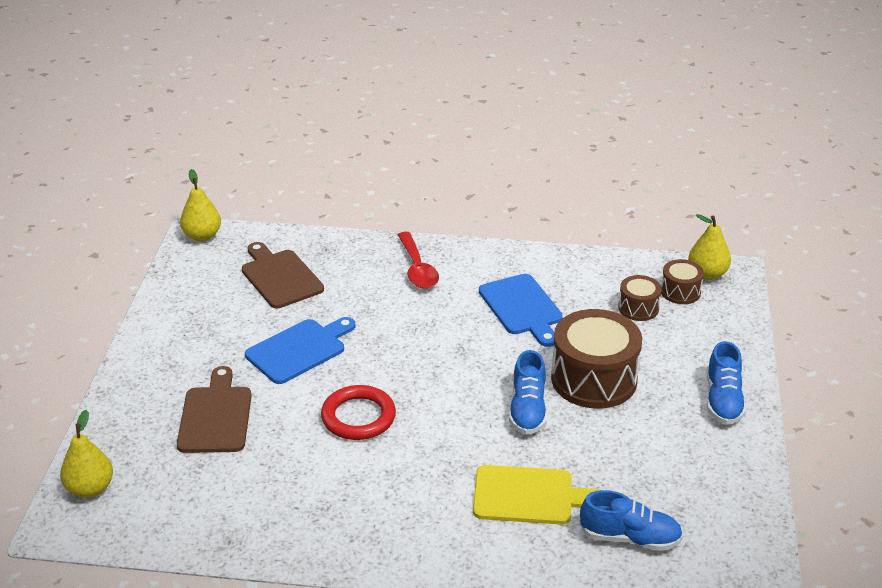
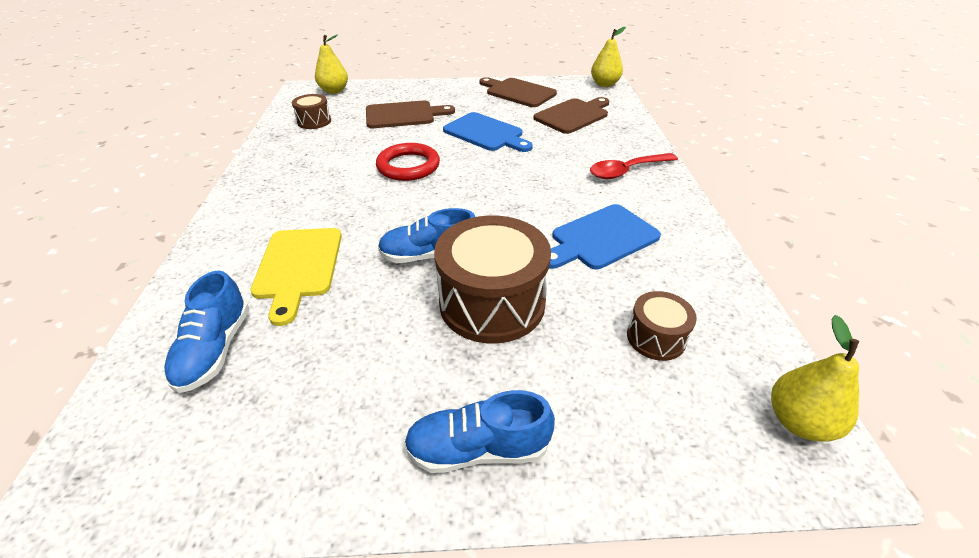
camera: 80 degrees right, 5 degrees up
brown drum [661,259,704,304] -> brown drum moved to [292,94,331,129]
none -> brown cutting board [479,77,557,107]

